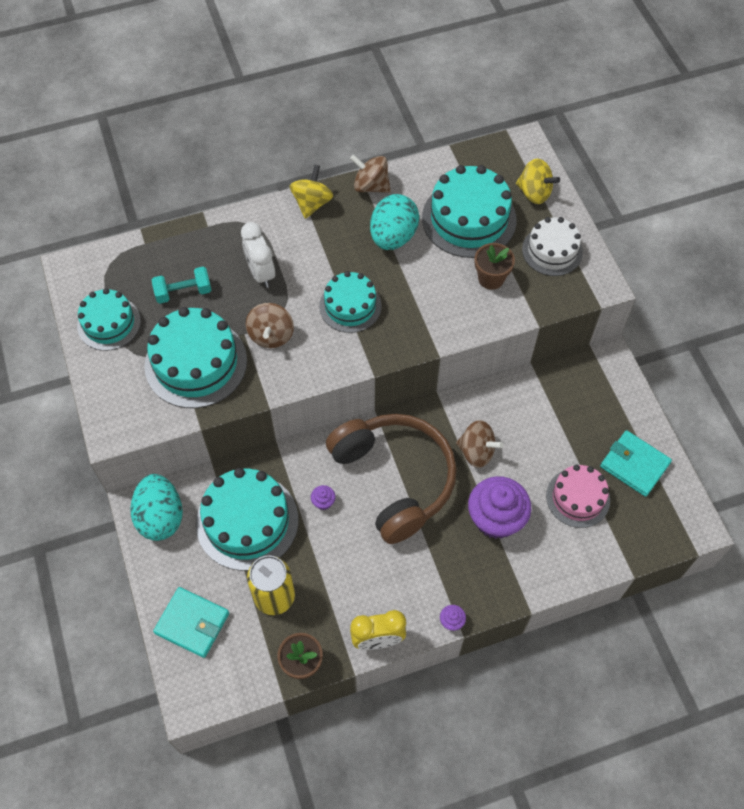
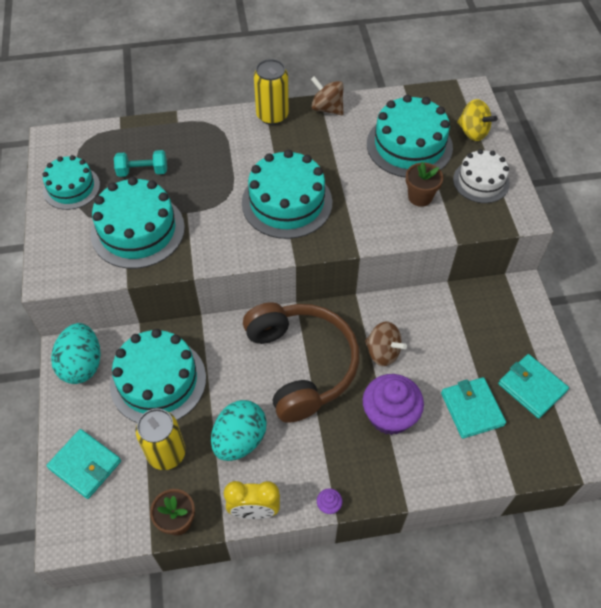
camera: 10 degrees right, 5 degrees down
white clock [241,222,275,288] -> none
brown spinning top [246,303,294,348] -> none
yellow spinning top [290,165,333,219] -> yellow can [254,59,289,125]
purple cupcake [311,485,336,510] -> none
turquoise cake [319,271,382,333] -> turquoise cake [242,150,332,239], size x1.59
turquoise egg [370,194,419,250] -> turquoise egg moved to [211,400,267,461]
pink cake [546,465,610,528] -> turquoise wallet [441,377,506,439]

